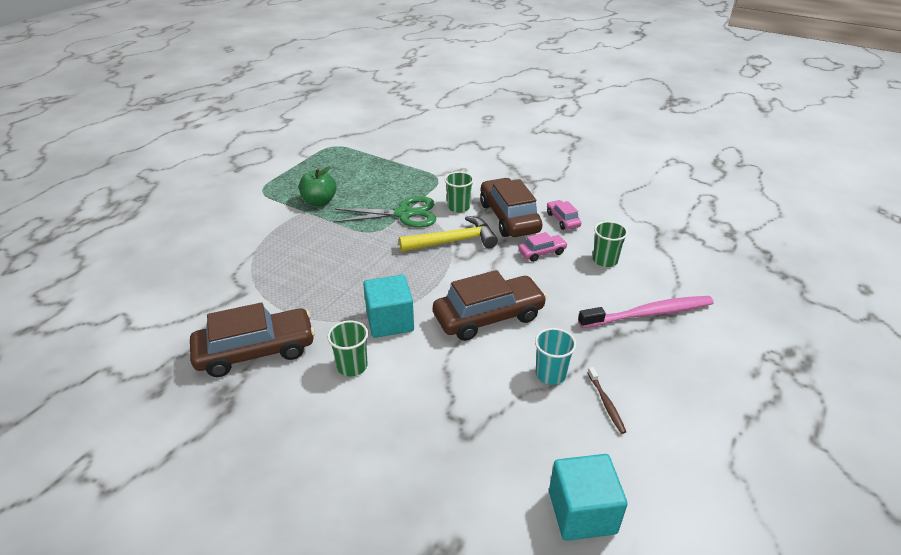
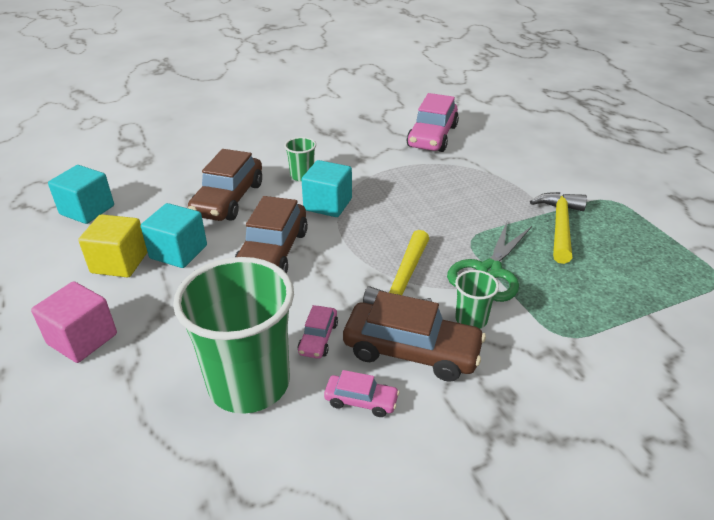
camera: 125 degrees right, 0 degrees up
brown car [190,303,315,377] -> brown car moved to [188,149,262,221]
green apple [299,166,336,206] -> yellow hammer [530,192,587,264]
turquoise cup [535,328,577,385] -> turquoise cube [141,203,207,268]
pink toothbrush [578,296,714,328] -> none
brown toothbrush [587,367,626,434] -> yellow cube [78,214,147,278]
green cup [593,221,628,267] -> green cup [173,257,294,414], size x2.27
none -> pink cube [31,281,117,363]
none -> pink car [407,93,459,152]

